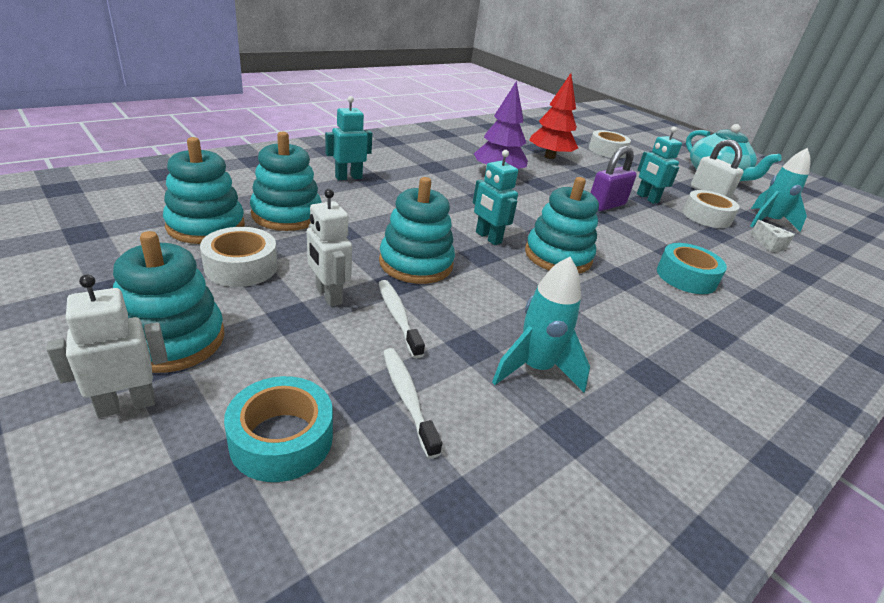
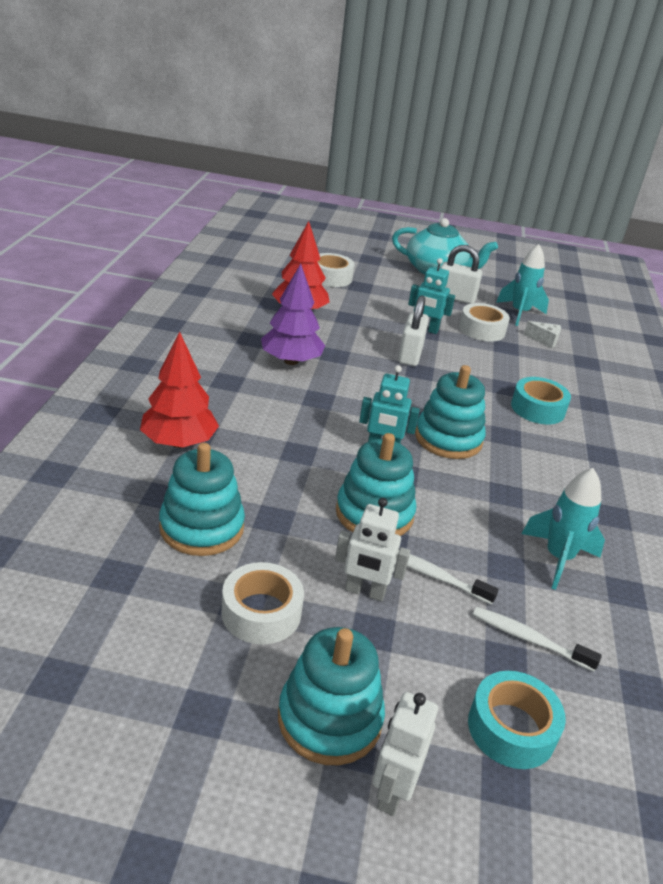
camera: 40 degrees left, 0 degrees up
turquoise stacking toy [163,137,245,244] -> none
turquoise robot [325,96,372,180] -> red tree [140,332,219,448]
purple padlock [590,146,637,211] -> white padlock [398,295,429,366]

